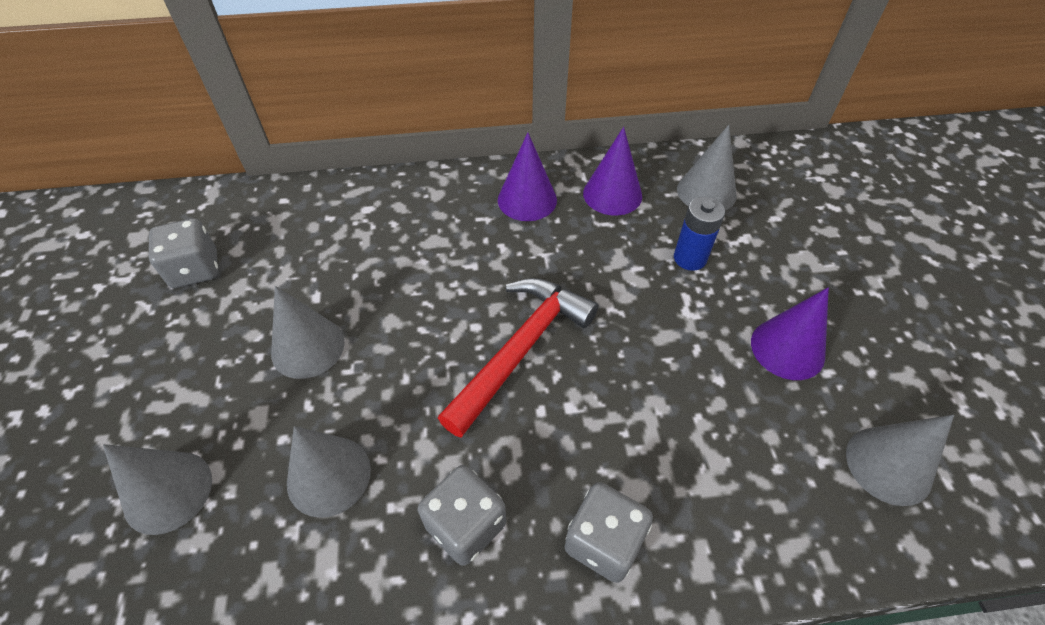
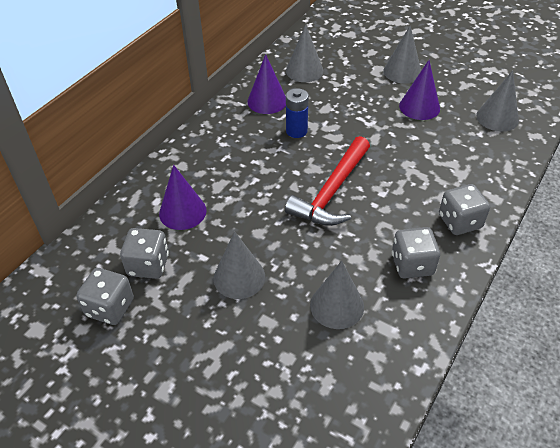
camera: 50 degrees left, 5 degrees down
grey cone [103,444,212,535] -> grey cone moved to [384,25,421,84]
red hammer [438,278,598,438] -> red hammer turned 135 degrees counterclockwise [285,136,370,226]
purple cone [498,132,557,221] -> purple cone moved to [159,165,207,230]
blue battery [674,197,725,271] -> blue battery moved to [286,88,308,138]
none -> grey dice [120,228,169,279]

